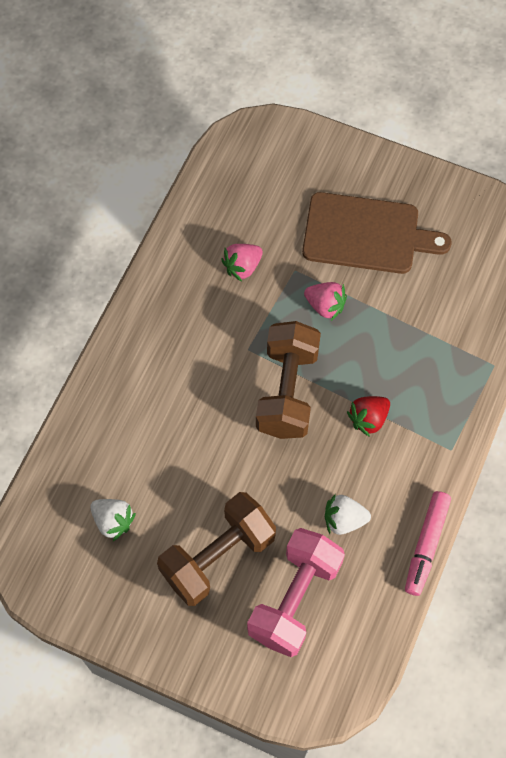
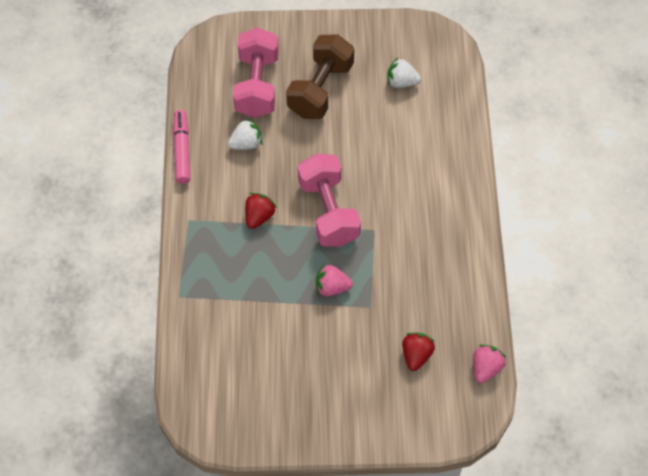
camera: 155 degrees right, 5 degrees down
pink strawberry [221,244,263,282] -> pink strawberry moved to [473,344,507,383]
brown dumbbell [256,321,321,439] -> pink dumbbell [297,154,361,247]
brown cutting board [302,192,452,274] -> none
none -> red strawberry [402,332,435,371]

